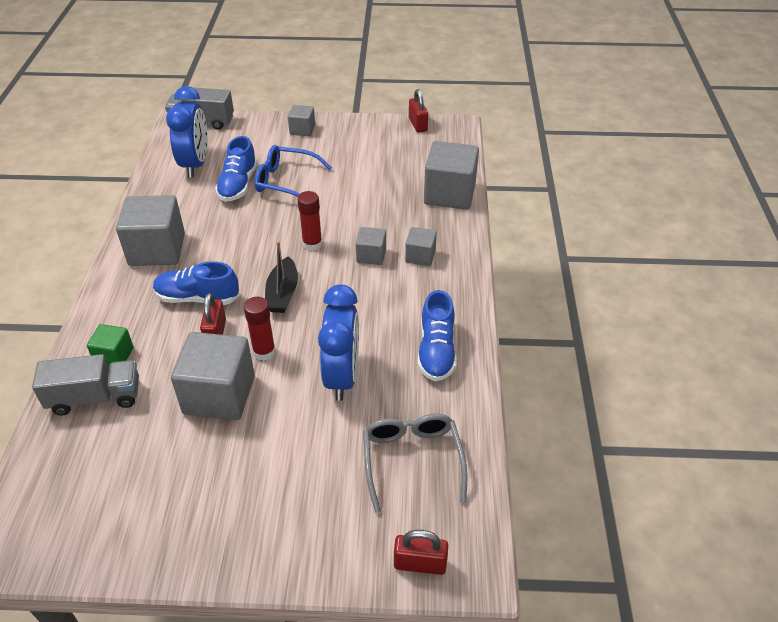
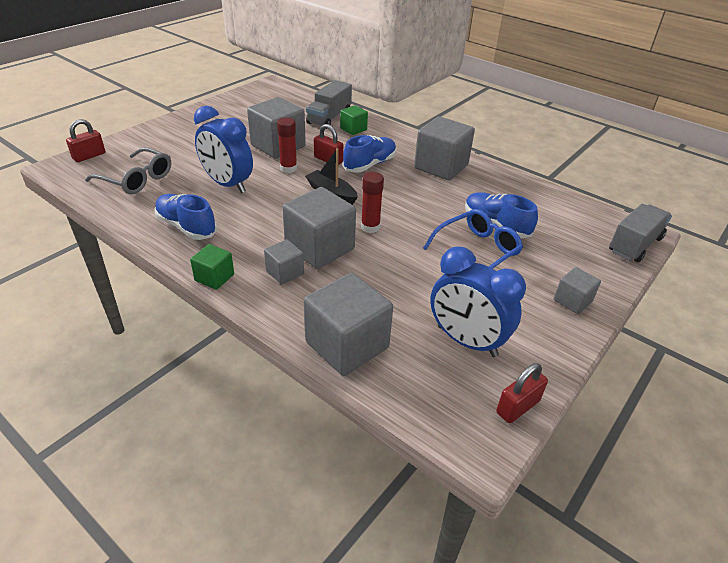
camera: 125 degrees right, 5 degrees down
blue clock [166,86,208,177] -> blue clock moved to [430,246,526,357]
grey cube [356,227,386,265] -> grey cube [282,187,356,269], size x1.91
red padlock [409,89,428,133] -> red padlock turned 60 degrees counterclockwise [496,363,548,423]
none -> green cube [190,244,234,290]

